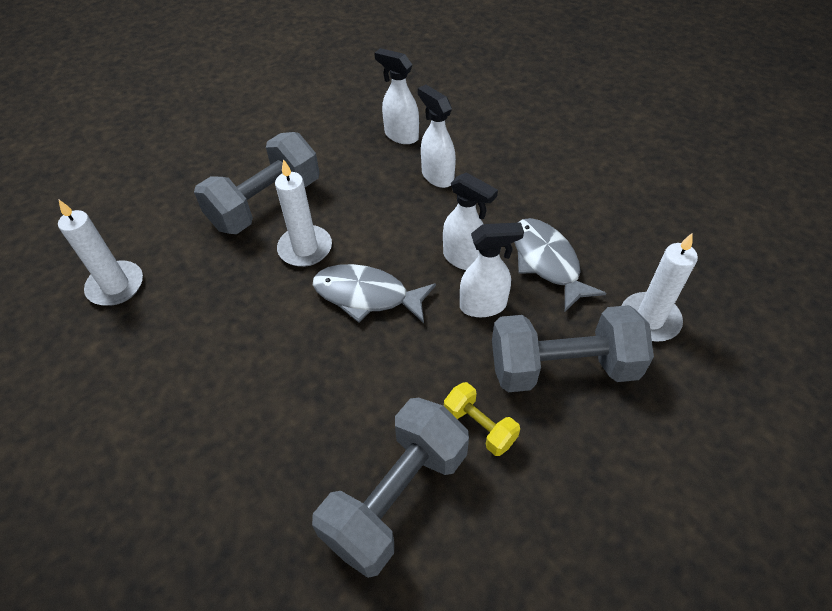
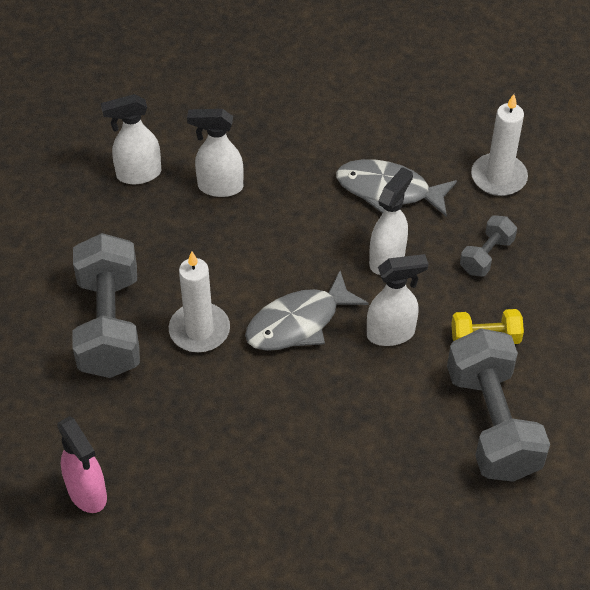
camera: 50 degrees left, 0 degrees up
white candle [58,200,143,306] -> pink spray bottle [57,416,107,513]
white spray bottle [443,172,498,270] -> white spray bottle moved to [367,254,429,346]
grey dumbbell [492,305,654,392] -> grey dumbbell [460,215,517,277], size x0.50

